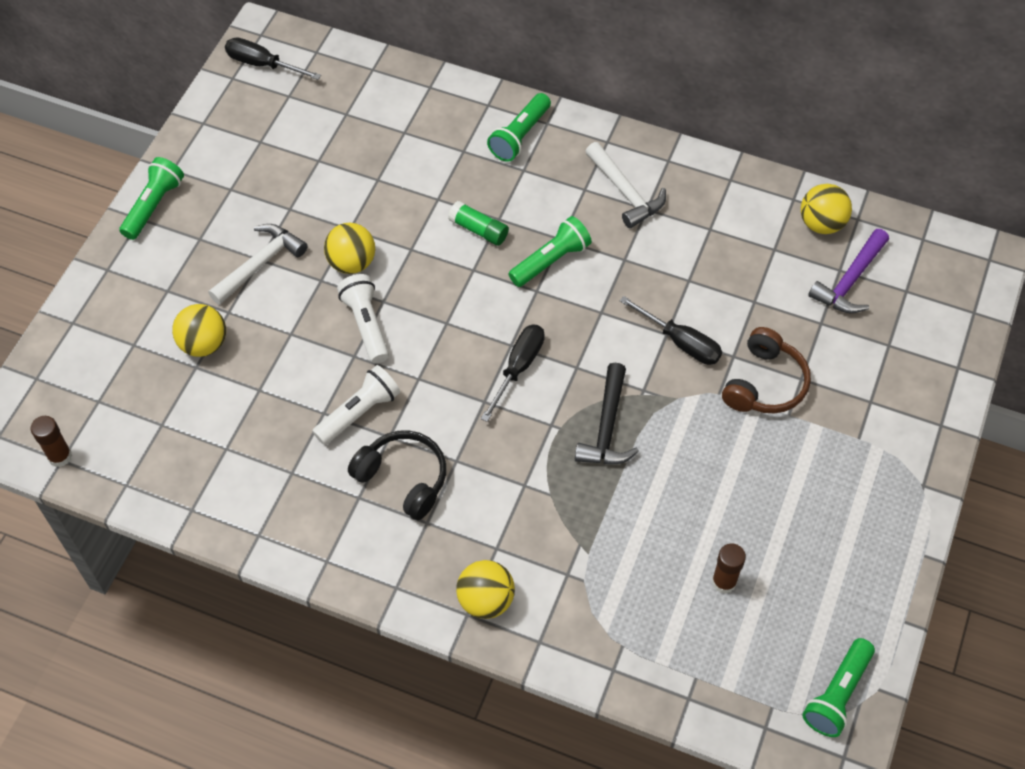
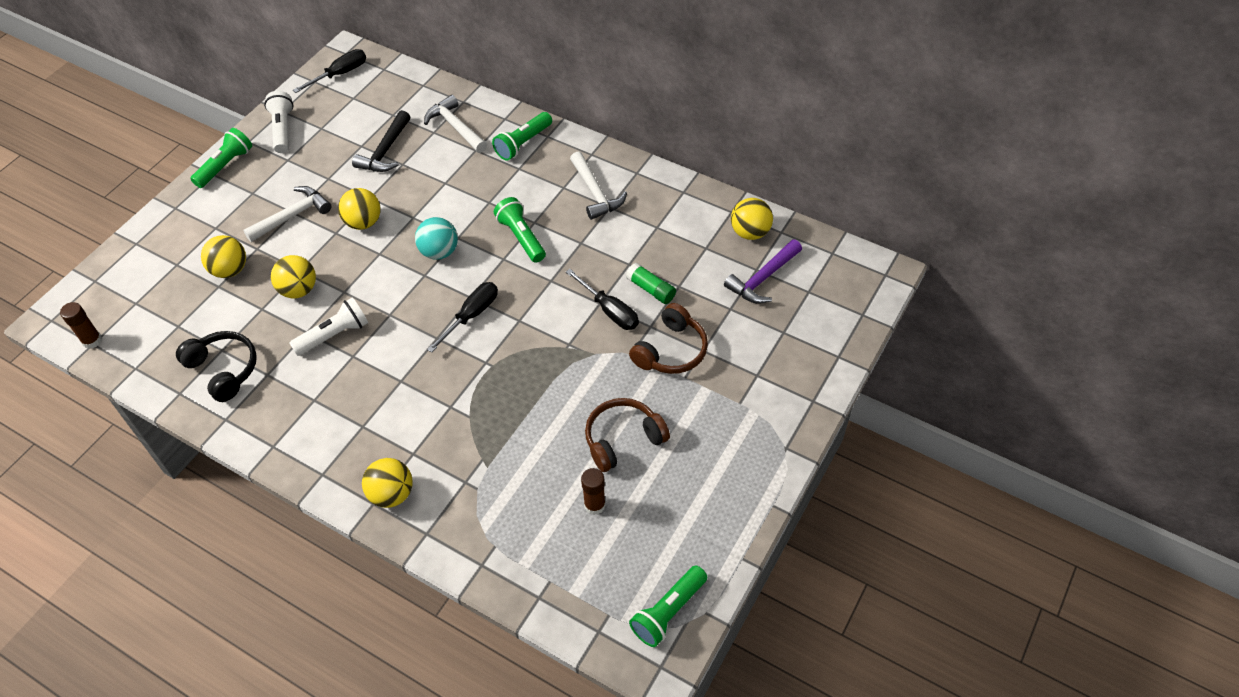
camera: 10 degrees right, 5 degrees down
black screwdriver [225,37,321,80] -> black screwdriver turned 105 degrees clockwise [293,49,366,93]
white flashlight [337,274,389,364] -> white flashlight moved to [264,91,294,153]
black headphones [348,430,446,520] -> black headphones moved to [176,331,257,402]
green glue stick [448,201,509,246] -> green glue stick moved to [626,263,676,304]
green flashlight [508,216,592,287] -> green flashlight turned 90 degrees counterclockwise [494,197,546,263]
black hammer [575,363,639,464] -> black hammer moved to [352,110,410,172]
none -> yellow ball [271,255,316,298]
none -> turquoise ball [415,217,458,260]
none -> white hammer [424,95,487,153]
none -> brown headphones [585,398,670,472]

